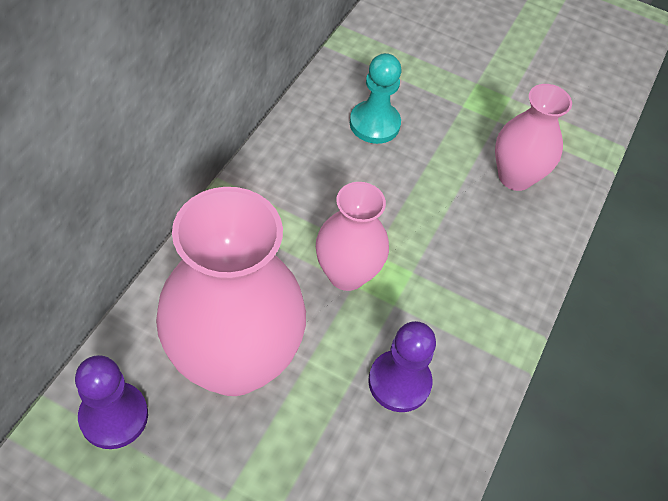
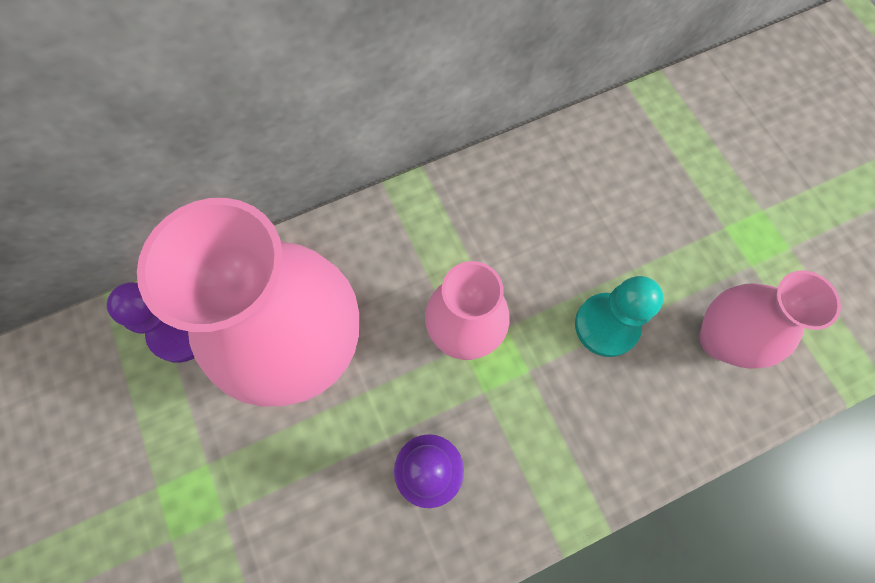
camera: 45 degrees right, 15 degrees up
turquoise pawn [350,53,402,144] -> turquoise pawn moved to [575,276,664,357]

